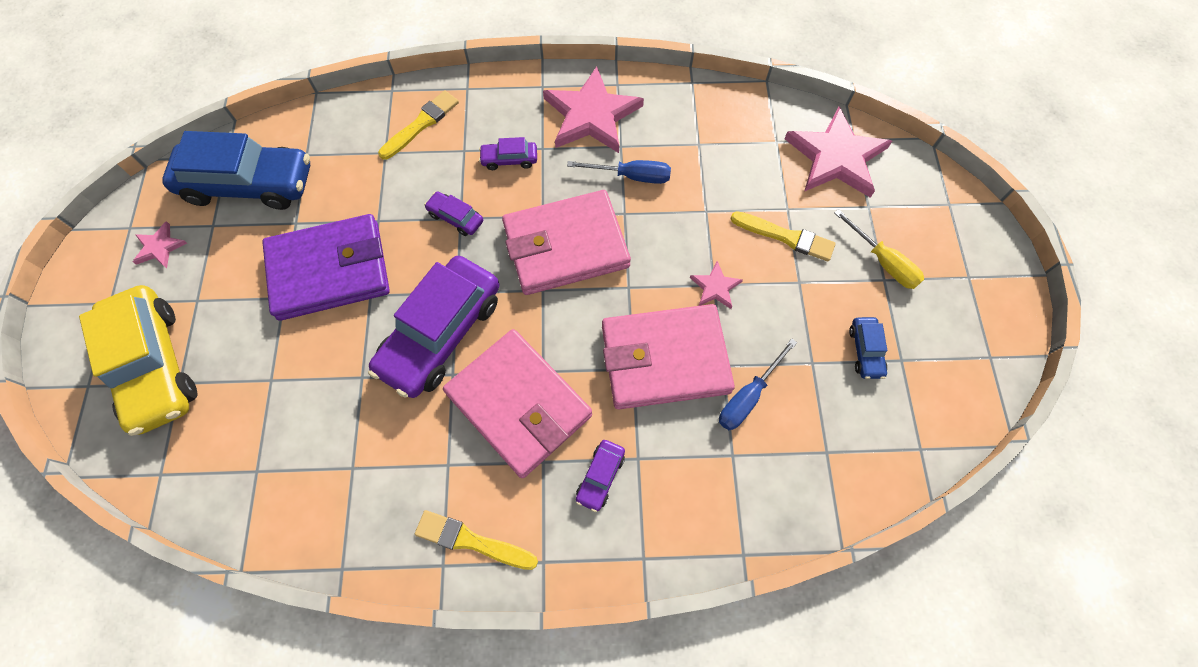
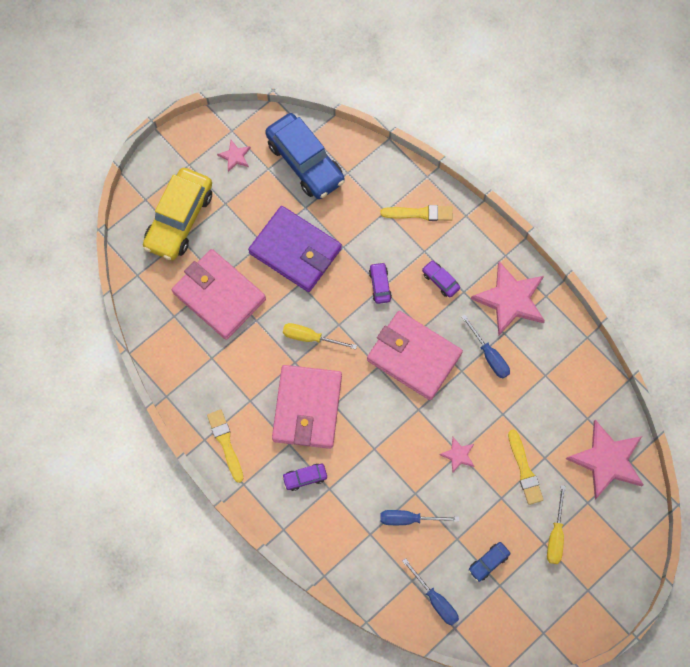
camera: 50 degrees right, 5 degrees up
purple car [368,255,499,398] -> yellow screwdriver [283,323,357,349]
pink wallet [602,304,735,409] -> pink wallet moved to [172,249,266,340]
none -> blue screwdriver [402,558,459,625]

